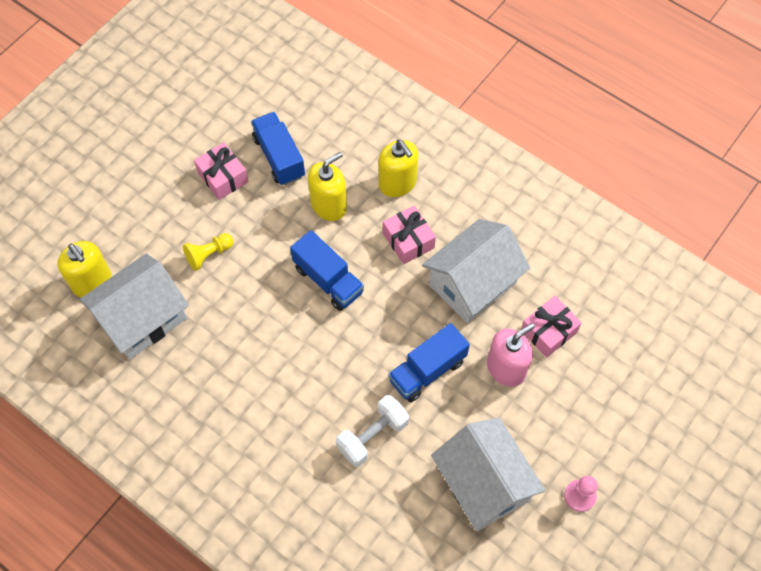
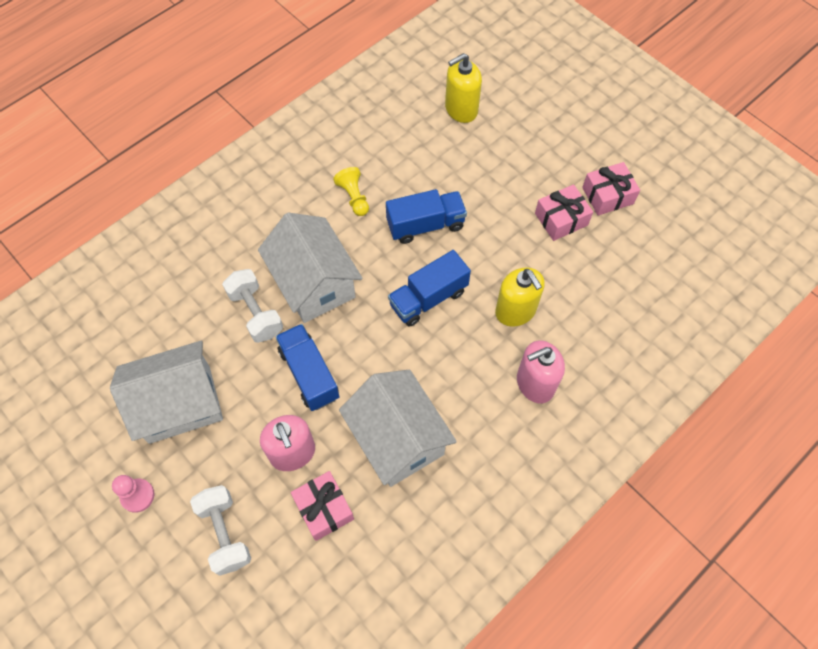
camera: 100 degrees right, 0 degrees up
white house [80,254,189,359] -> white house moved to [258,212,363,323]
yellow pawn [183,233,233,271] -> yellow pawn moved to [333,167,369,216]
blue truck [251,112,305,185] -> blue truck moved to [386,189,467,244]
yellow soap dispenser [379,140,418,197] -> pink soap dispenser [517,340,565,403]
pink gift [383,205,436,264] -> pink gift moved to [582,162,640,216]
none -> white dumbbell [190,485,251,576]

